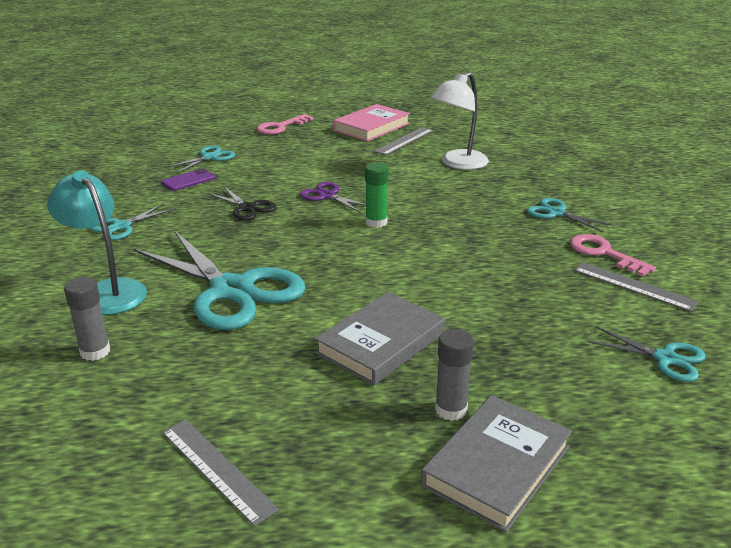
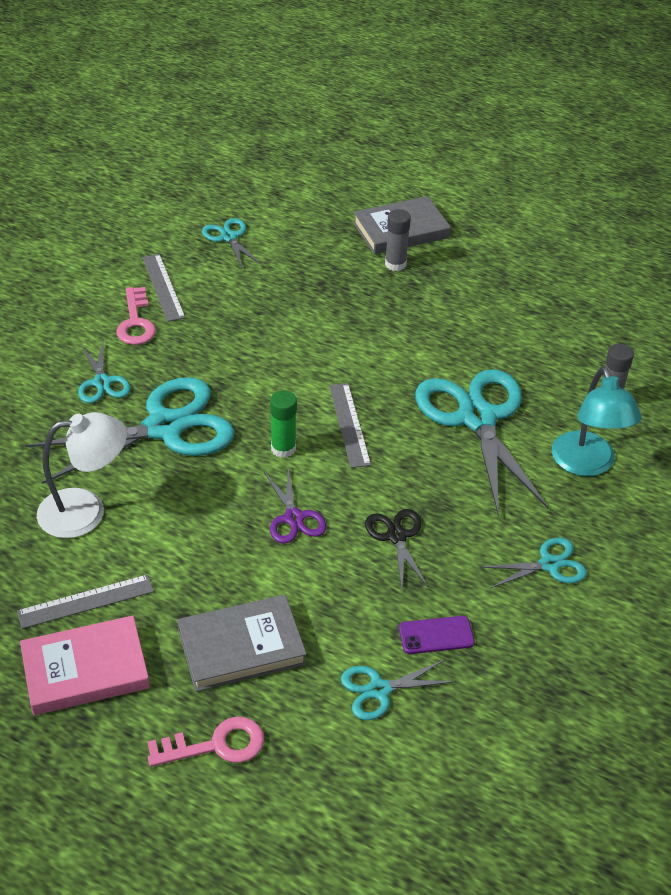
camera: 150 degrees left, 15 degrees up
grey ruler [162,420,279,527] -> grey ruler moved to [329,383,371,468]
grey book [315,292,445,385] -> grey book moved to [177,595,307,692]
none -> turquoise scissors [26,377,234,484]

